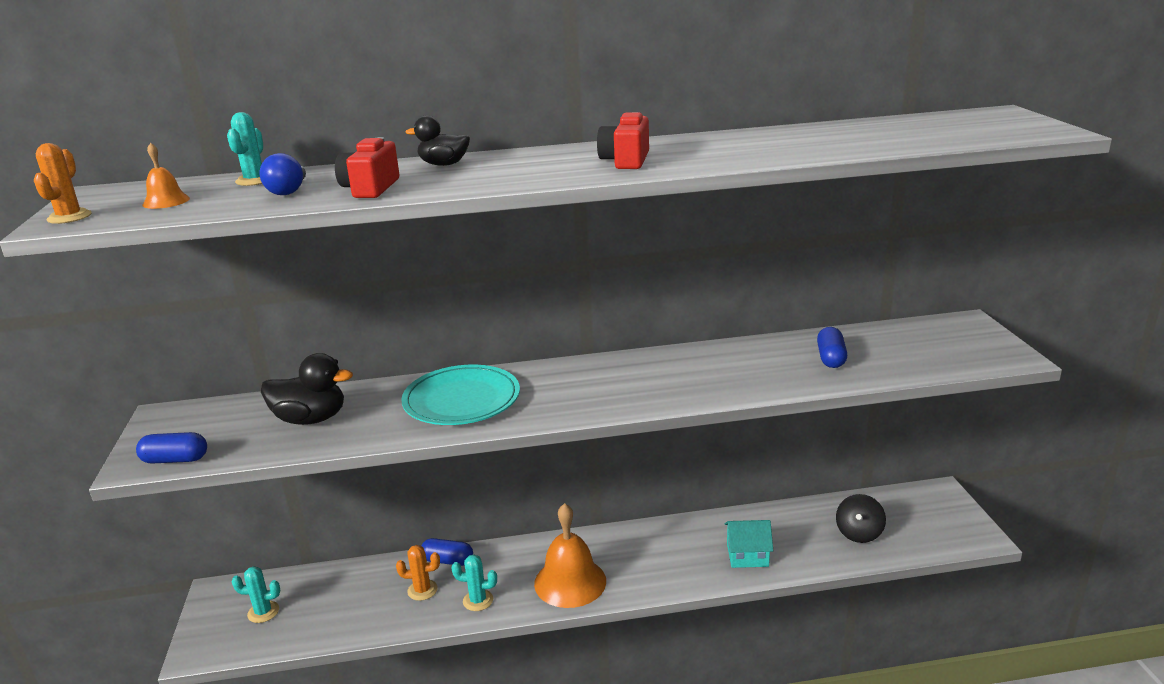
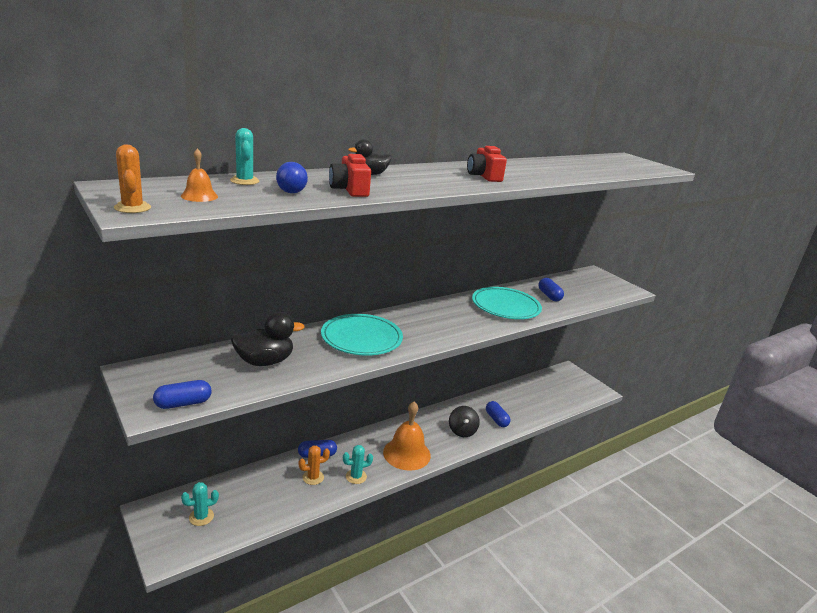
camera: 30 degrees left, 0 degrees up
turquoise house [725,520,773,568] -> blue capsule [486,401,511,427]
black spinning top [836,494,886,543] -> black spinning top moved to [449,406,480,437]
none -> turquoise plate [472,287,542,319]

